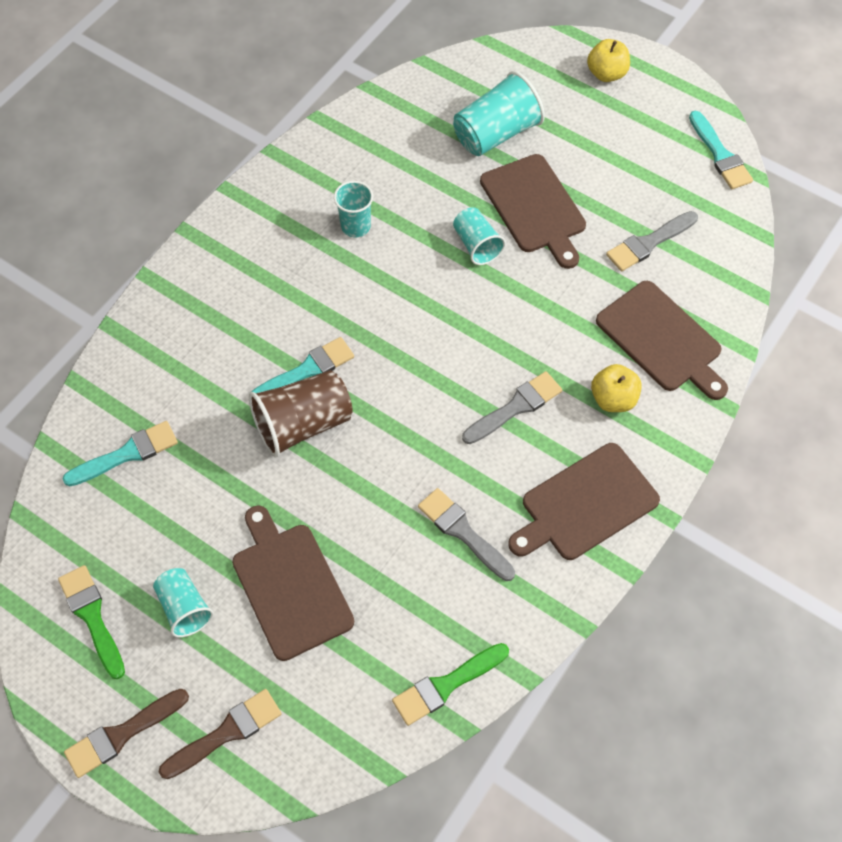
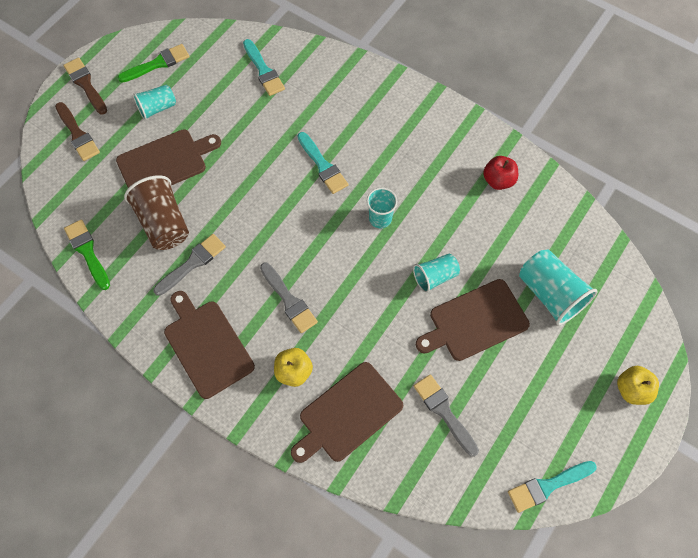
camera: 90 degrees right, 5 degrees up
brown cup [249,370,353,458] -> brown cup moved to [124,175,189,250]
turquoise cup [334,181,373,238] -> turquoise cup moved to [367,188,397,228]
none -> red apple [483,156,518,190]

